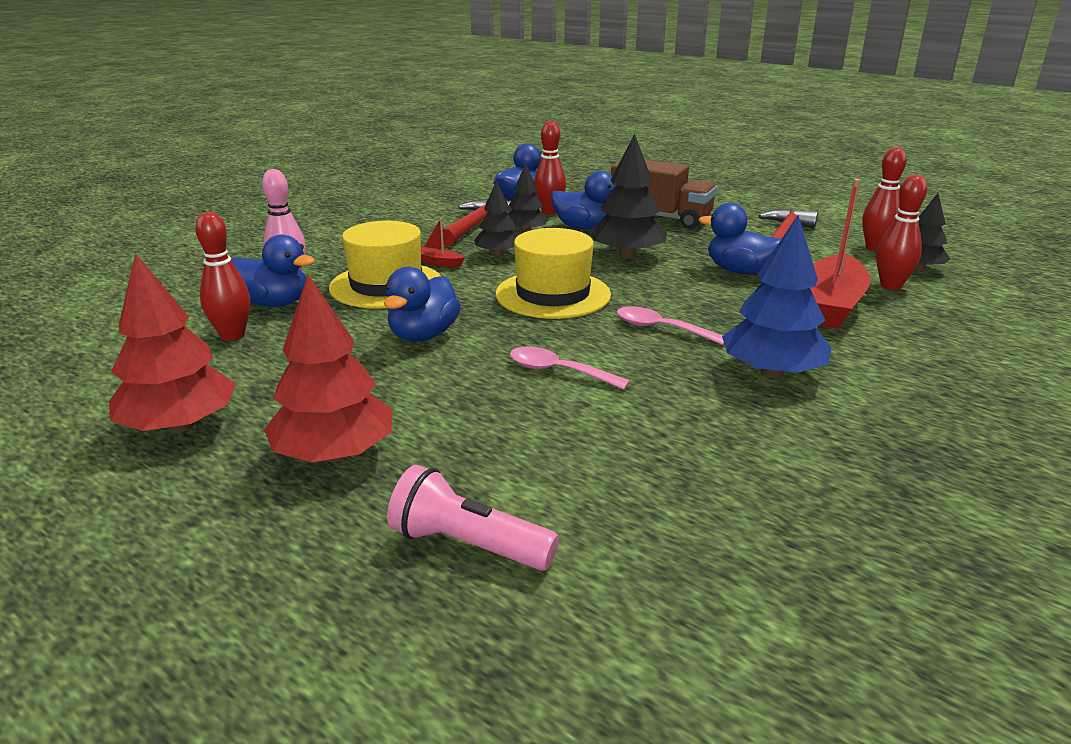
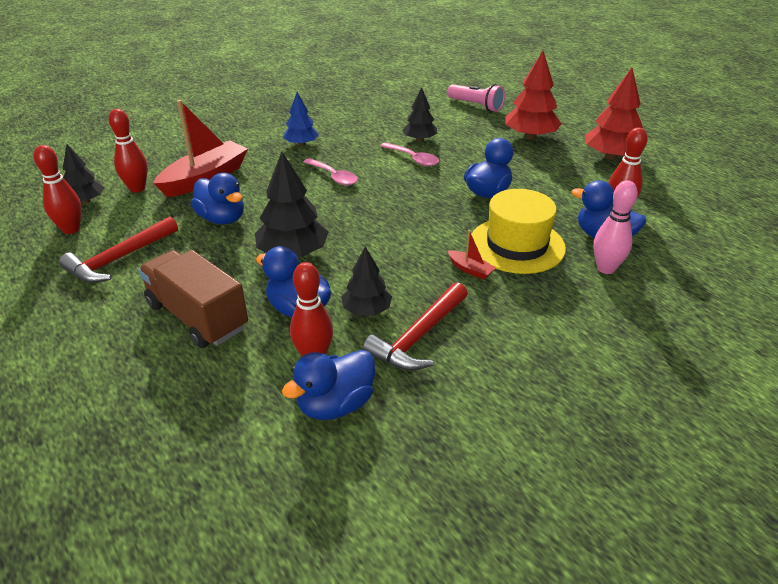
camera: 165 degrees left, 10 degrees up
black tree [474,181,518,256] -> black tree moved to [402,87,437,141]
yellow hat [496,228,611,319] -> none
blue tree [722,215,832,378] -> blue tree [283,92,319,146], size x0.63

